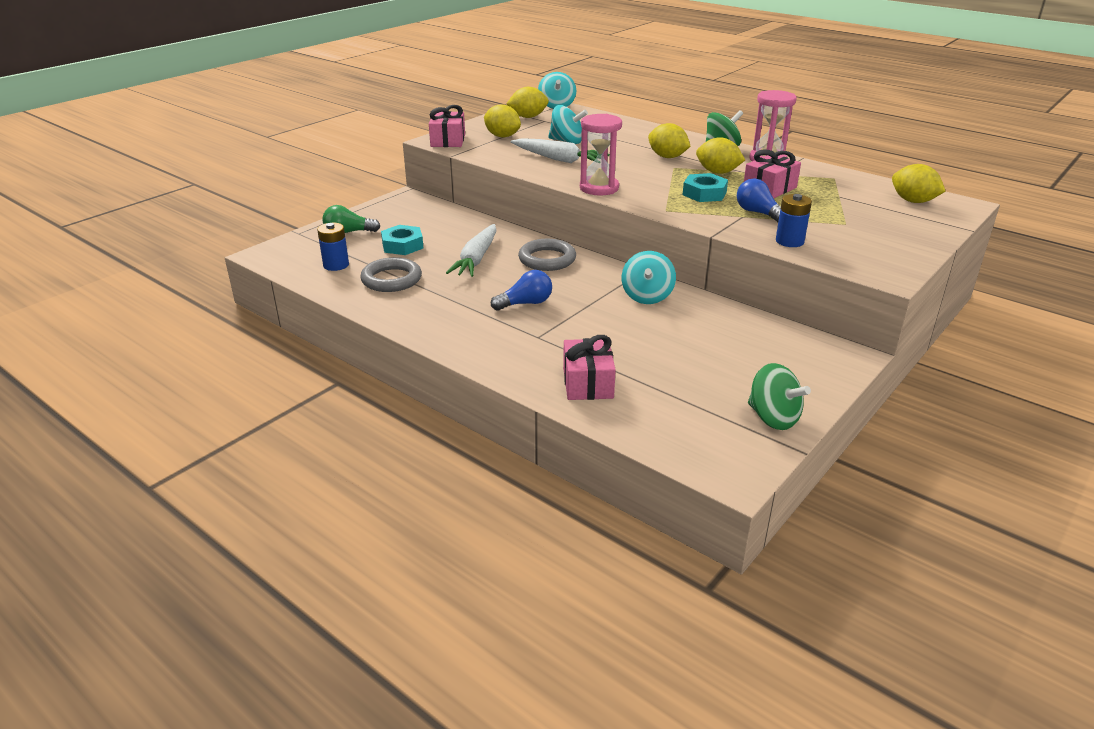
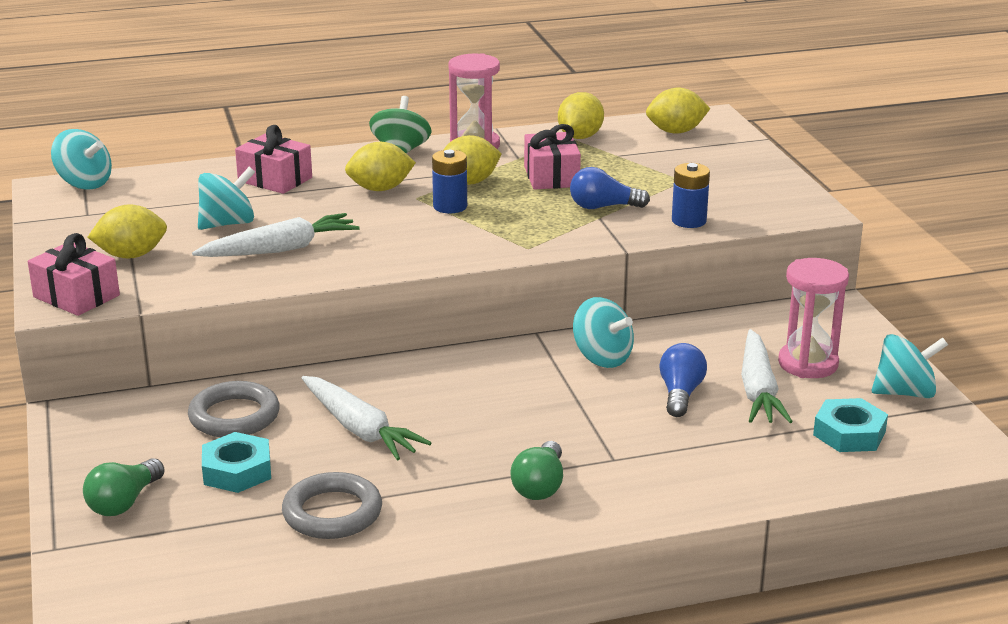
camera: 55 degrees left, 5 degrees down
blue battery [317,223,349,271] -> blue battery moved to [432,150,467,213]
blue light bulb [491,270,552,311] -> blue light bulb moved to [659,343,707,417]
yellow lemon [506,87,549,118] -> yellow lemon moved to [558,92,604,139]
grey ring [518,239,576,271] -> grey ring moved to [188,381,280,437]
pink gift [563,335,616,400] -> pink gift moved to [235,125,312,194]
pink hourglass [580,114,622,195] -> pink hourglass moved to [778,258,849,378]
turquoise nut [683,173,728,202] -> turquoise nut moved to [813,398,888,452]
green spinning top [748,363,811,430] -> turquoise spinning top [872,334,948,398]
none -> green light bulb [510,441,563,500]
none -> white carrot [741,329,793,423]

